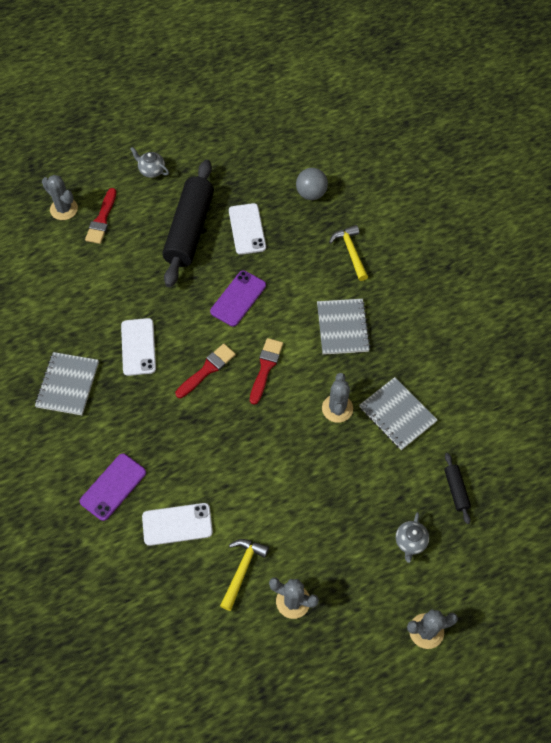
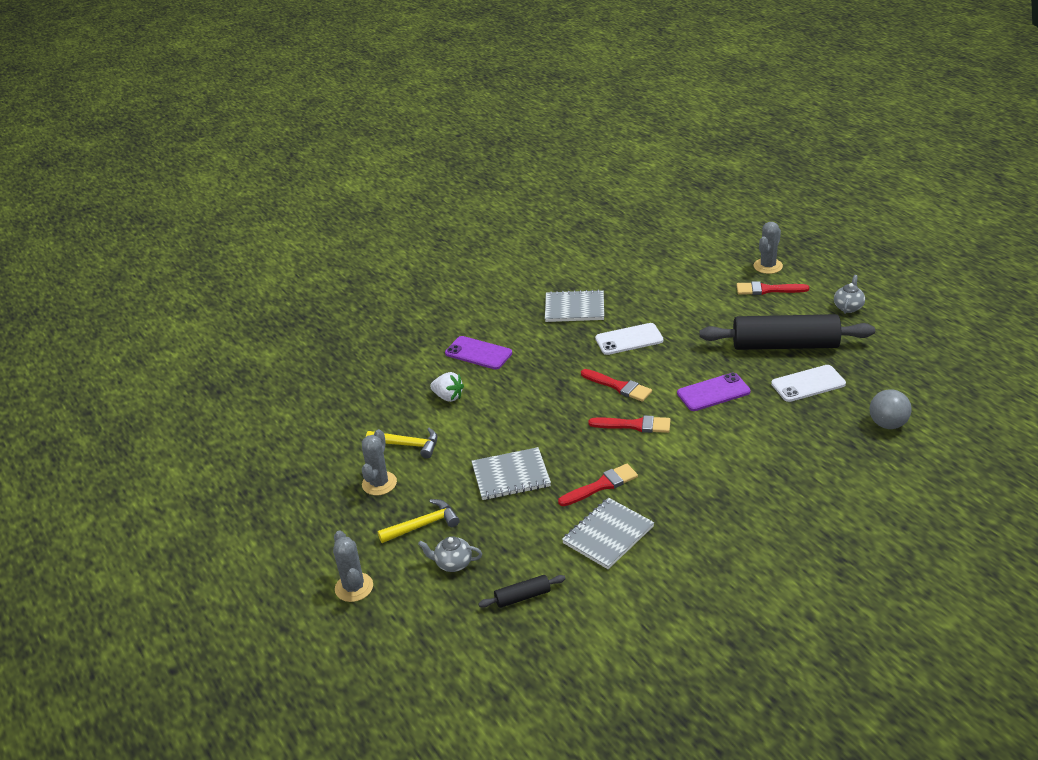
camera: 85 degrees right, 25 degrees down
white phone [142,503,213,546] -> white strawberry [430,372,464,402]
purple phone [210,270,266,327] -> purple phone turned 45 degrees counterclockwise [677,373,751,411]
grey notebook [317,299,370,355] -> grey notebook moved to [471,447,551,500]
grey cactus [322,373,353,423] -> red brush [558,464,638,506]
yellow hammer [329,225,368,281] -> yellow hammer moved to [378,499,460,543]

